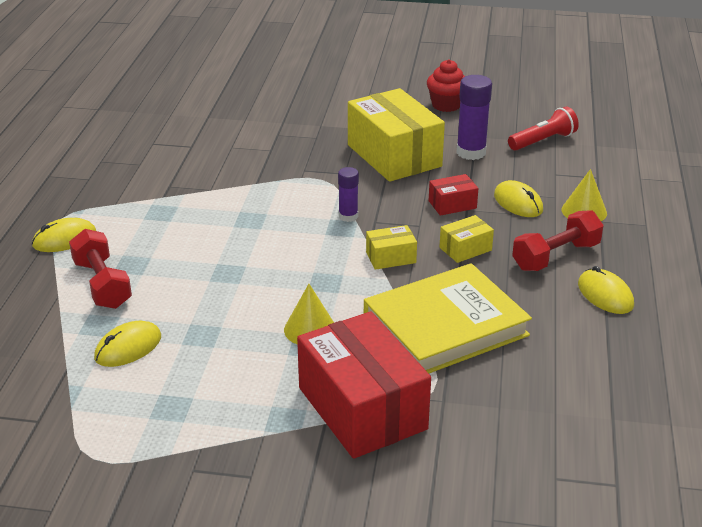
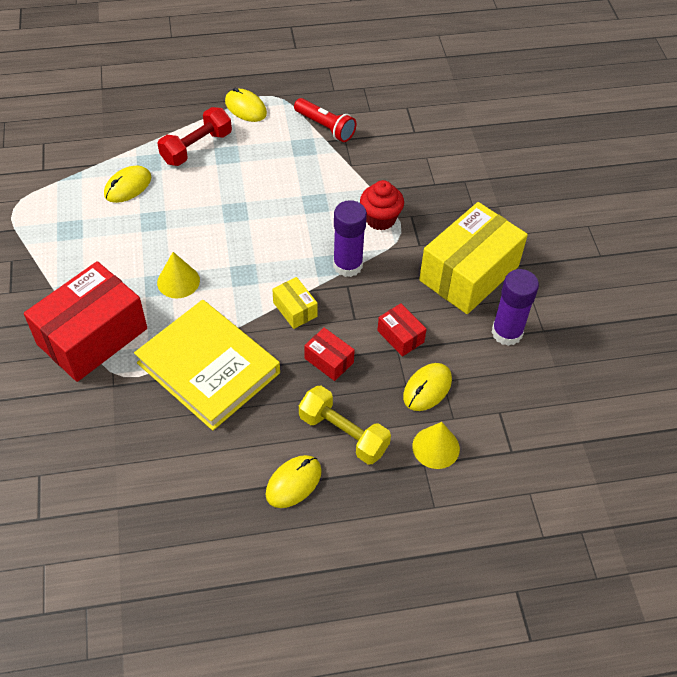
camera: 70 degrees right, 20 degrees up
yellow mouse [94,321,161,367] -> yellow mouse turned 75 degrees counterclockwise [104,165,152,203]
purple glue stick [338,167,359,222] -> purple glue stick [333,200,367,277], size x1.67
red cupcake [427,59,465,112] -> red cupcake moved to [360,180,404,230]
yellow box [440,215,494,263] -> red box [304,328,355,381]
red flashlight [508,106,579,150] -> red flashlight moved to [294,98,357,142]
red dumbbell [512,210,604,271] -> yellow dumbbell [299,386,391,464]

